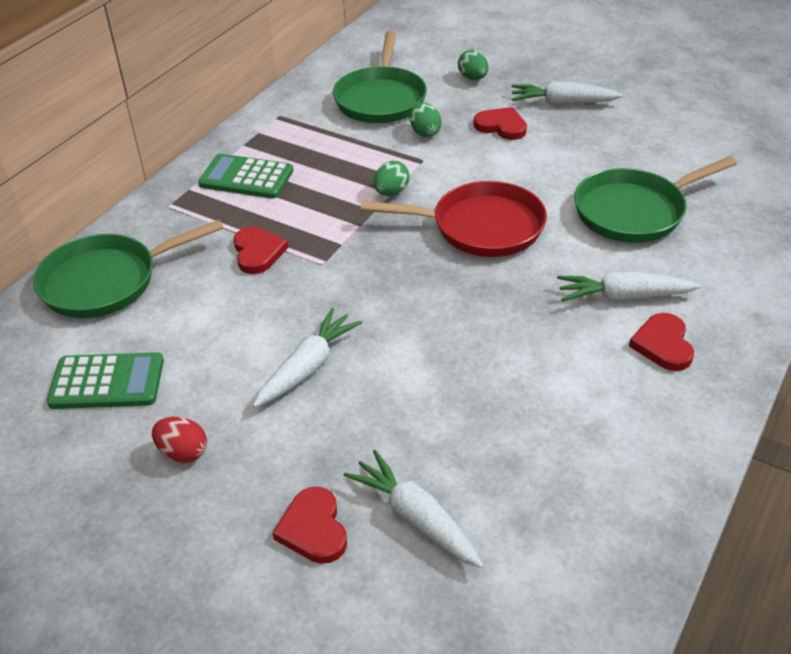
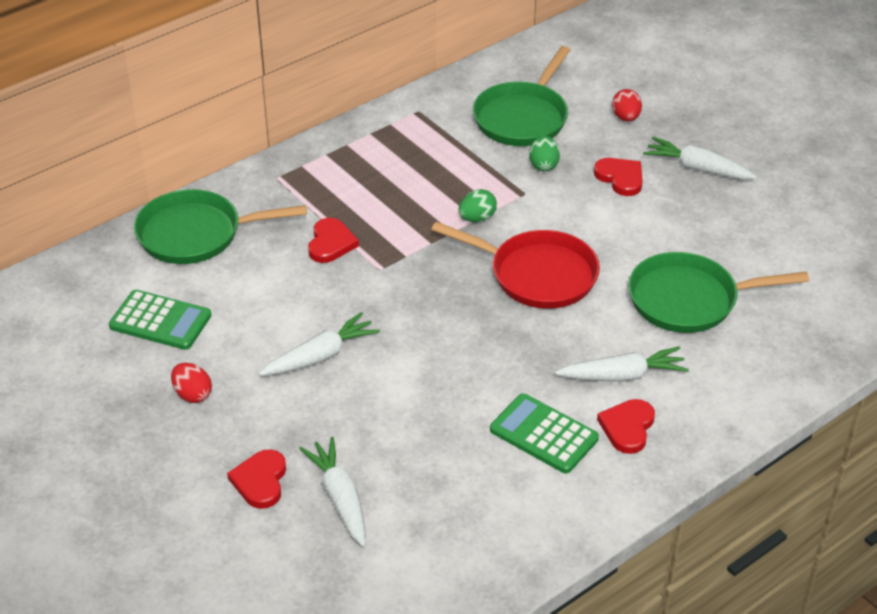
camera: 20 degrees right, 0 degrees up
green calculator [198,154,293,199] -> green calculator moved to [490,393,599,474]
green egg [458,50,488,80] -> red egg [612,89,642,121]
white carrot [557,271,701,302] -> white carrot turned 150 degrees clockwise [555,347,689,382]

